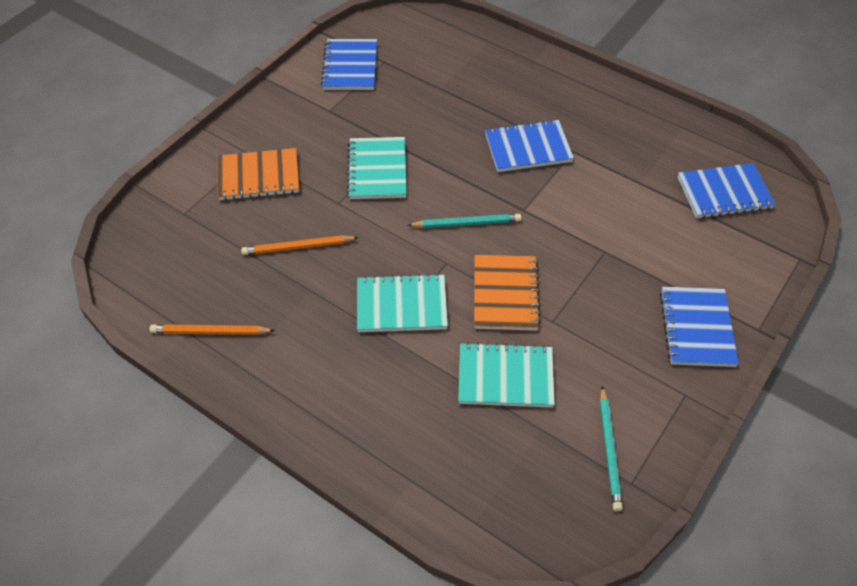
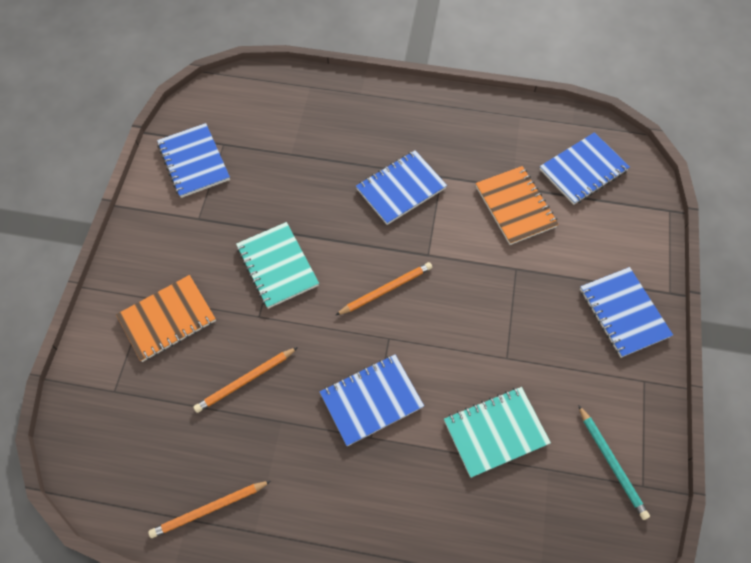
camera: 25 degrees left, 10 degrees up
turquoise notebook [357,273,448,332] -> blue notebook [320,355,424,446]
turquoise pencil [408,214,521,228] -> orange pencil [336,262,432,315]
orange notebook [474,255,541,331] -> orange notebook moved to [476,166,559,245]

